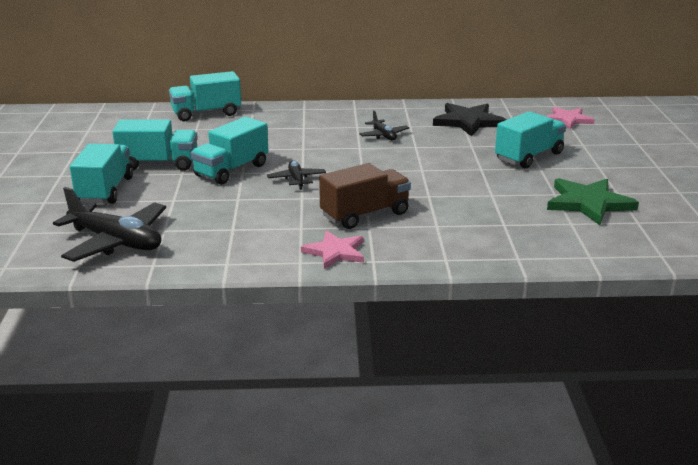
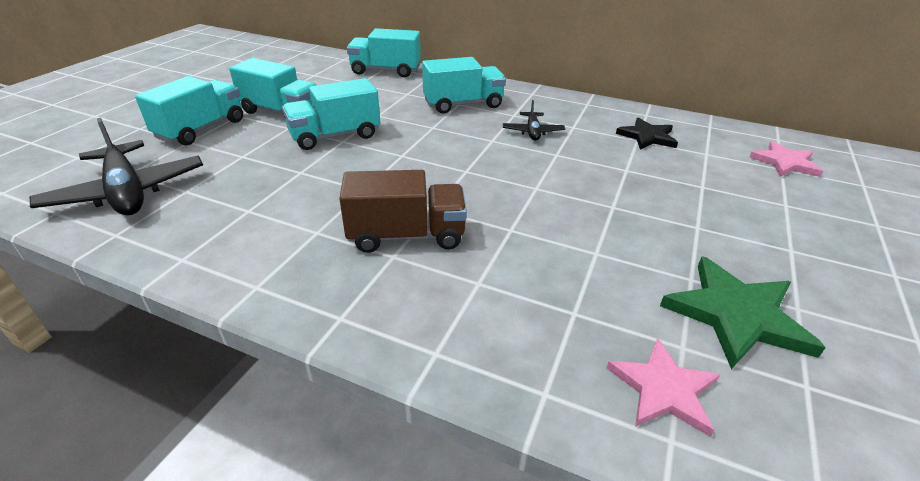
camera: 25 degrees right, 10 degrees up
black plane [267,160,326,190] -> none
pink star [301,231,364,269] -> pink star moved to [607,338,720,437]
black star [433,103,506,136] -> black star [616,117,678,150], size x0.67
turquoise truck [495,111,566,169] -> turquoise truck moved to [422,57,506,114]

